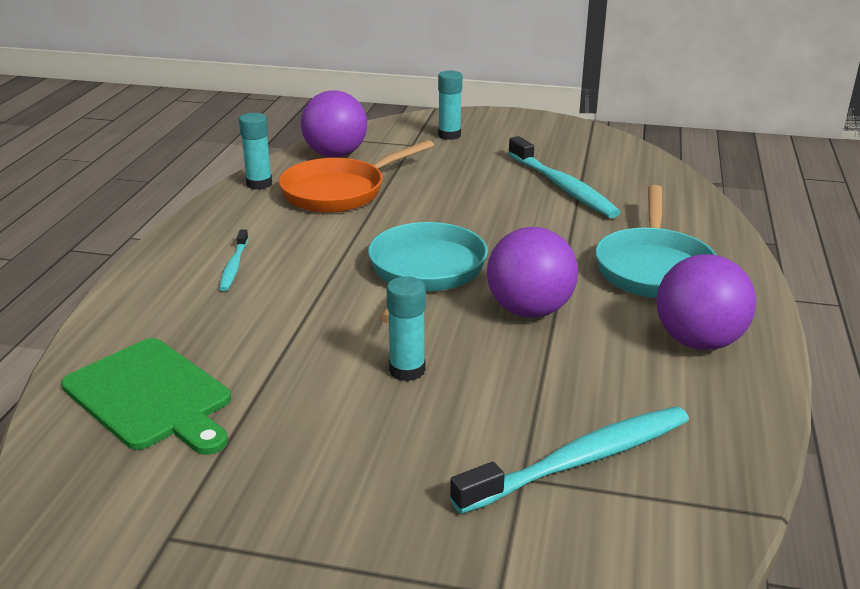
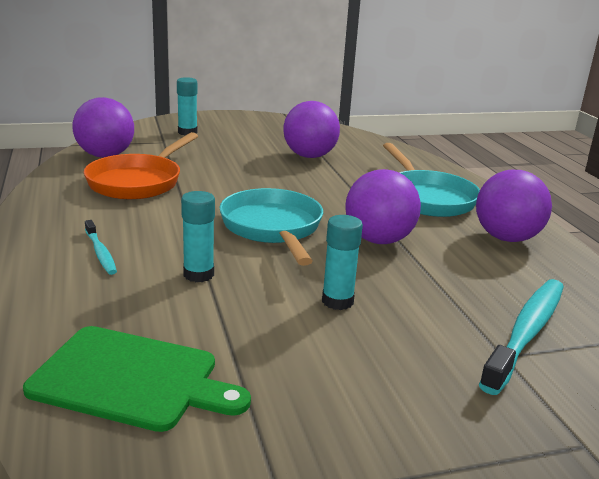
camera: 30 degrees left, 5 degrees down
turquoise glue stick [239,113,272,190] -> turquoise glue stick moved to [181,191,215,282]
turquoise toothbrush [508,136,621,218] -> purple ball [283,101,340,158]

